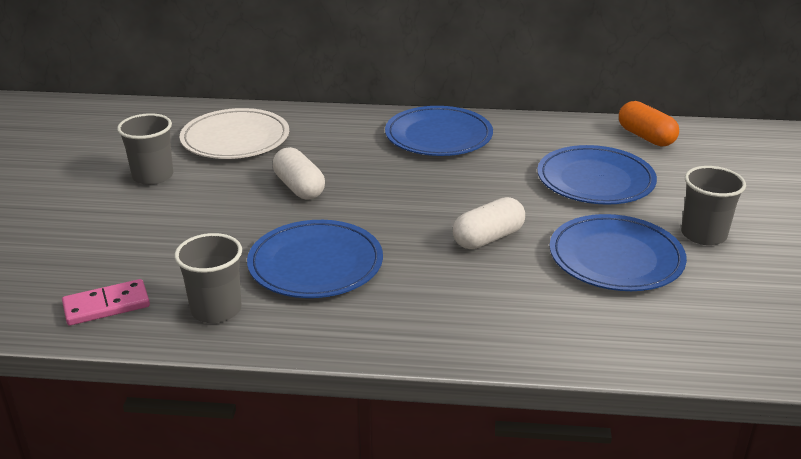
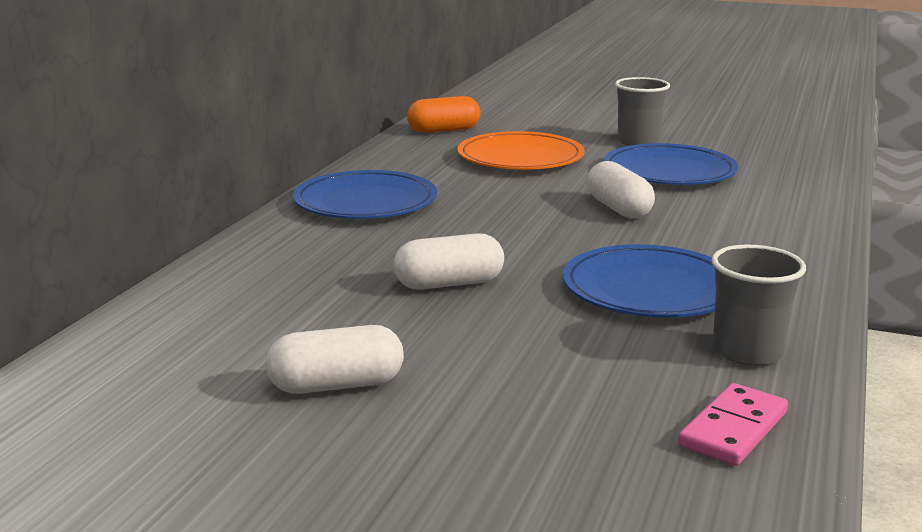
camera: 75 degrees left, 10 degrees down
pink domino [62,279,150,325] -> pink domino turned 45 degrees clockwise [678,383,788,466]
grey cup [117,113,173,185] -> white capsule [266,325,404,394]
white plate [180,108,289,159] -> none
blue plate [537,145,657,205] -> orange plate [458,131,585,170]

